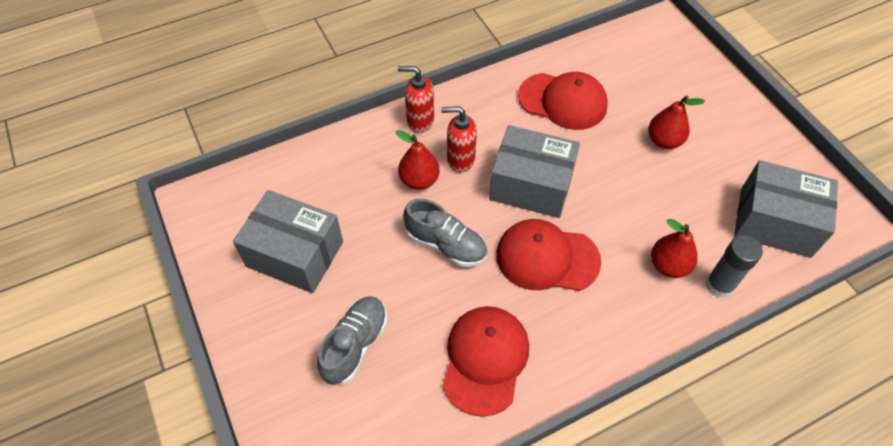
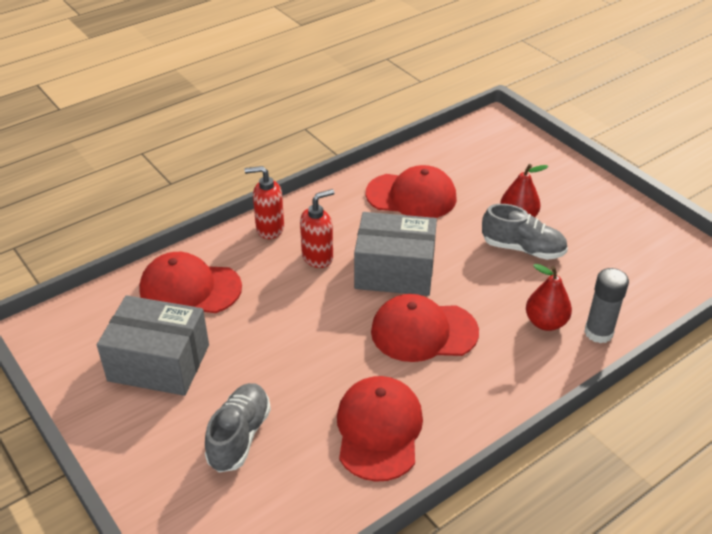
camera: 10 degrees left, 15 degrees down
red pear [395,130,440,190] -> none
grey shoe [403,199,487,267] -> grey shoe moved to [482,204,568,260]
red soap dispenser [441,106,477,172] -> red soap dispenser turned 150 degrees clockwise [300,189,335,268]
grey box [734,160,838,258] -> none
none -> red cap [139,252,242,313]

